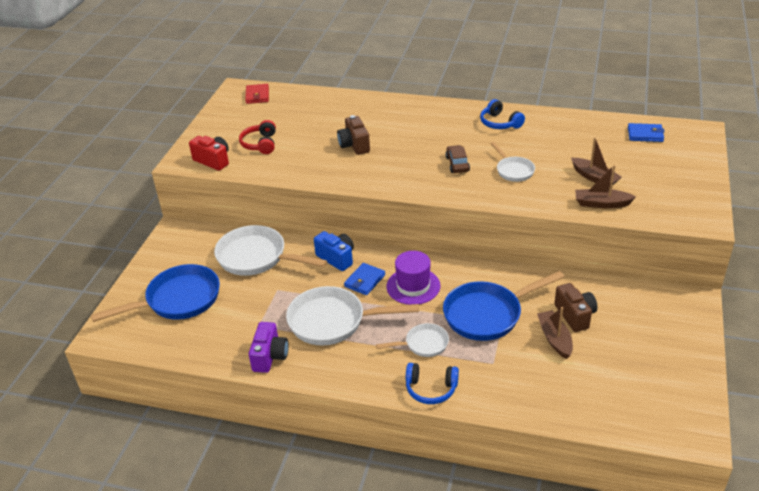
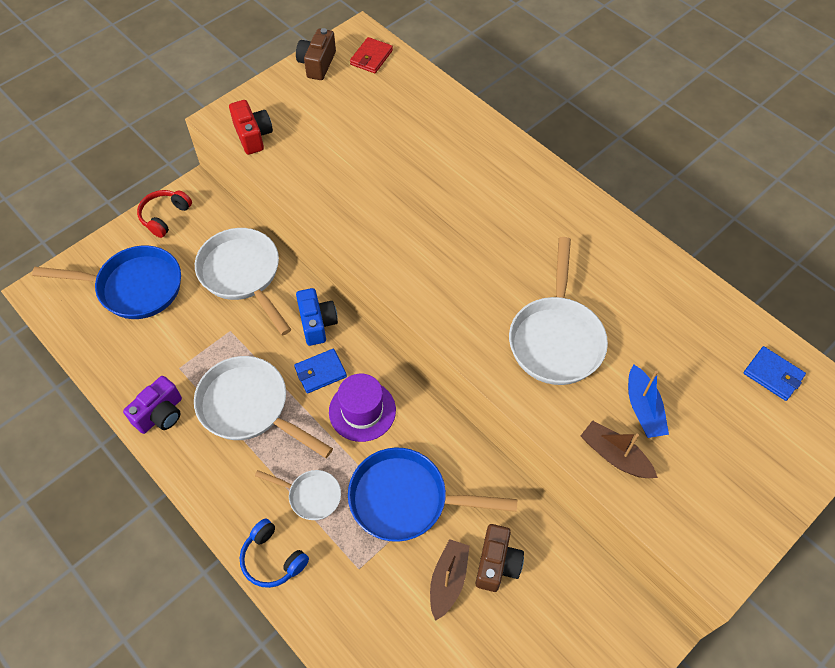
camera: 30 degrees right, 20 degrees up
red headphones [239,120,276,154] -> red headphones moved to [137,190,192,238]
brown camera [337,115,370,155] -> brown camera moved to [296,28,336,80]
brown car [445,145,470,173] -> none
blue headphones [480,99,525,129] -> none
white pan [490,142,535,182] -> white pan [509,237,608,385], size x1.86
brown boat [571,137,622,188] -> blue boat [628,364,669,438]

